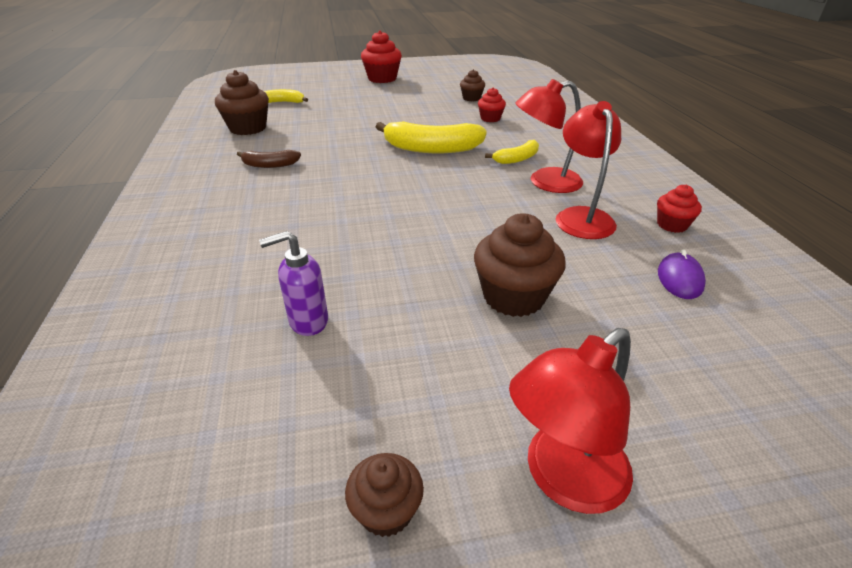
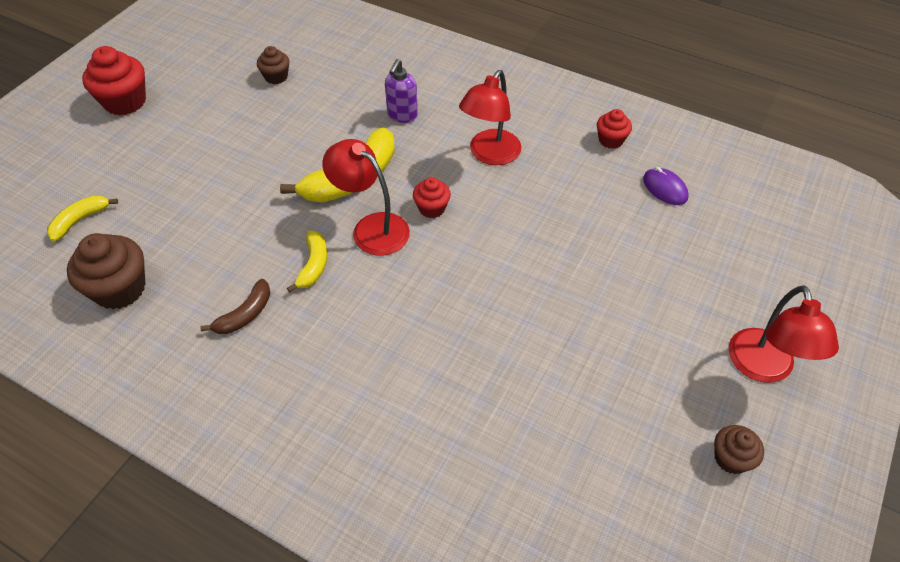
camera: 50 degrees left, 15 degrees up
purple soap dispenser [259,231,328,336] -> purple soap dispenser moved to [385,59,418,123]
brown cupcake [474,213,566,317] -> none
red cupcake [478,87,506,122] -> red cupcake moved to [413,177,451,218]
yellow banana [485,140,539,164] -> yellow banana moved to [287,231,327,293]
red lamp [556,101,621,239] -> red lamp moved to [322,139,410,255]

